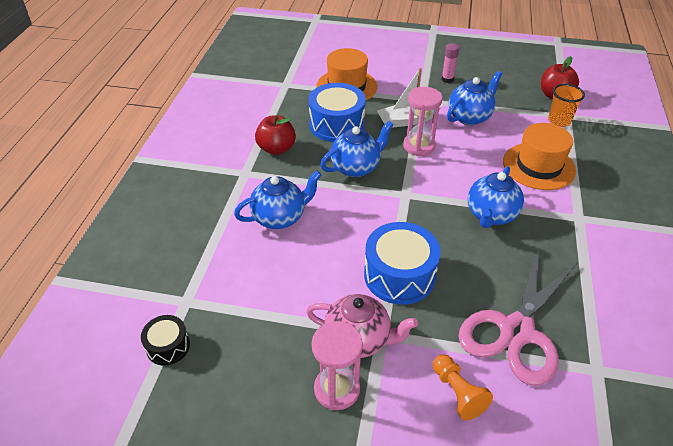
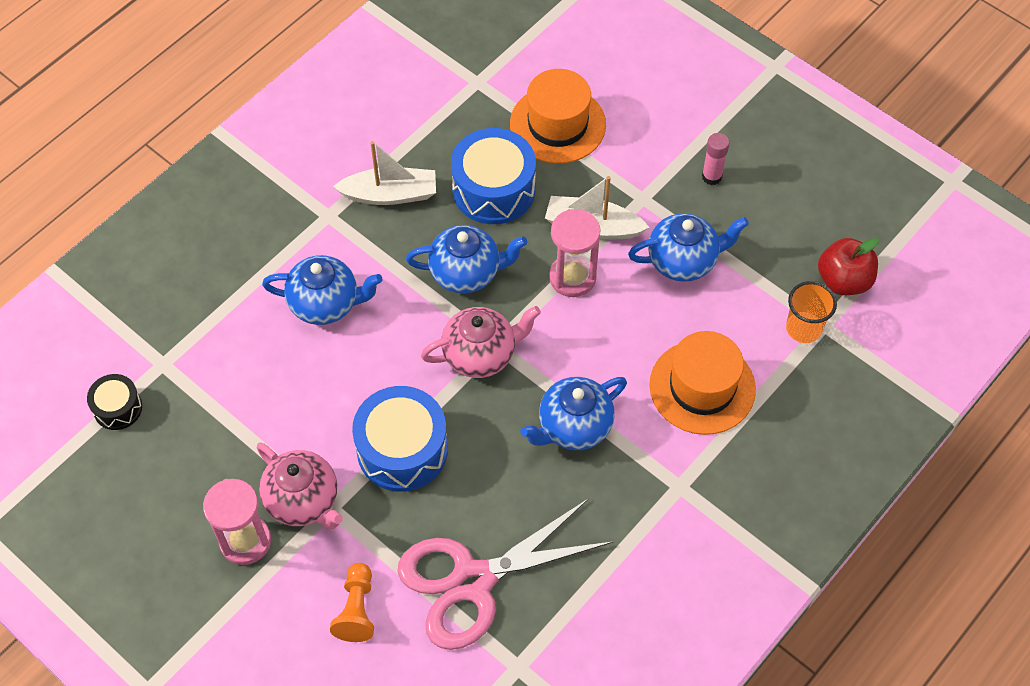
camera: 30 degrees right, 15 degrees up
red apple [255,115,296,155] -> white boat [333,141,436,205]
none -> pink teapot [421,306,541,378]

